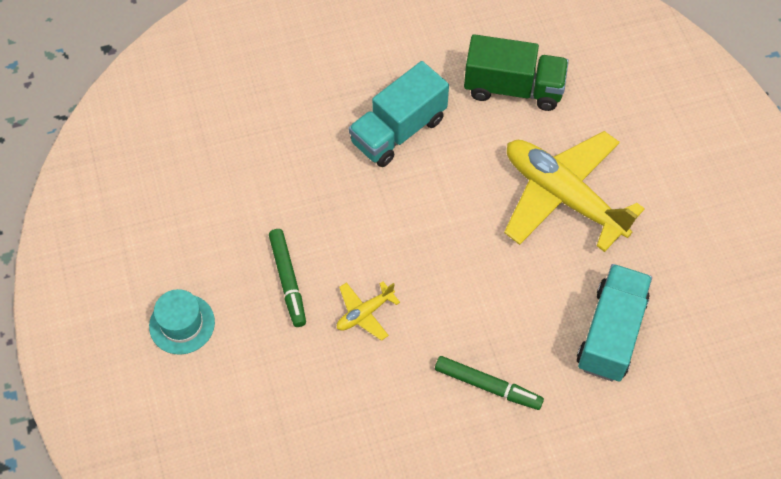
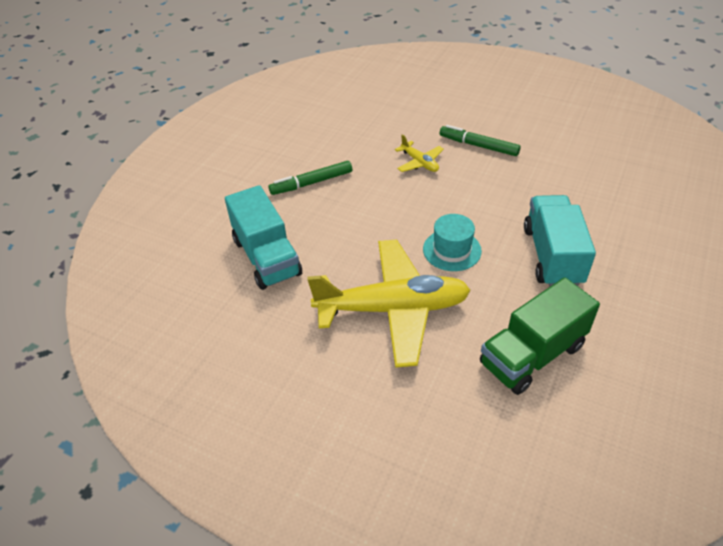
camera: 135 degrees right, 15 degrees down
turquoise hat [149,289,215,355] -> turquoise hat moved to [423,214,482,271]
yellow plane [337,282,400,341] -> yellow plane turned 135 degrees clockwise [395,134,444,172]

